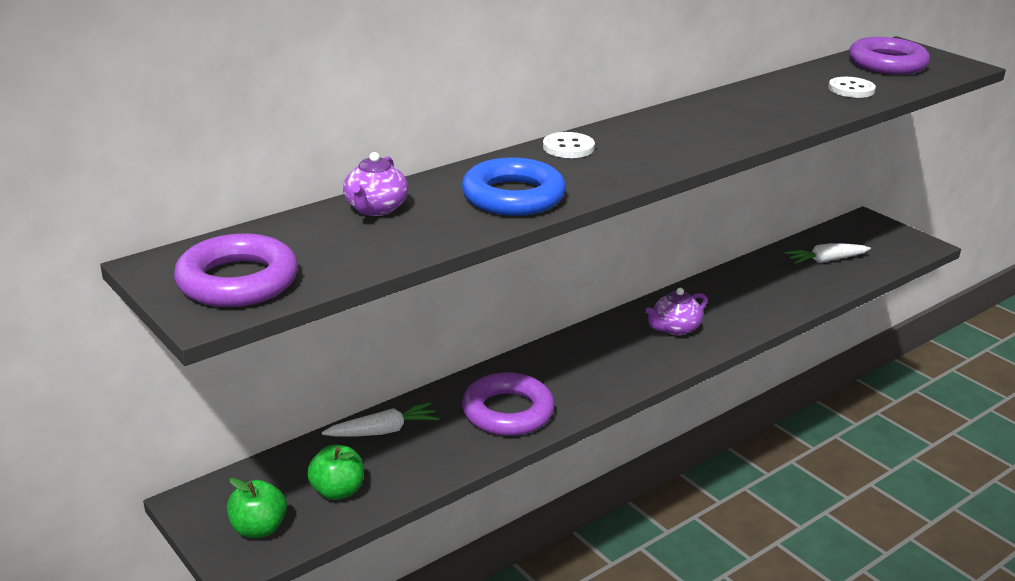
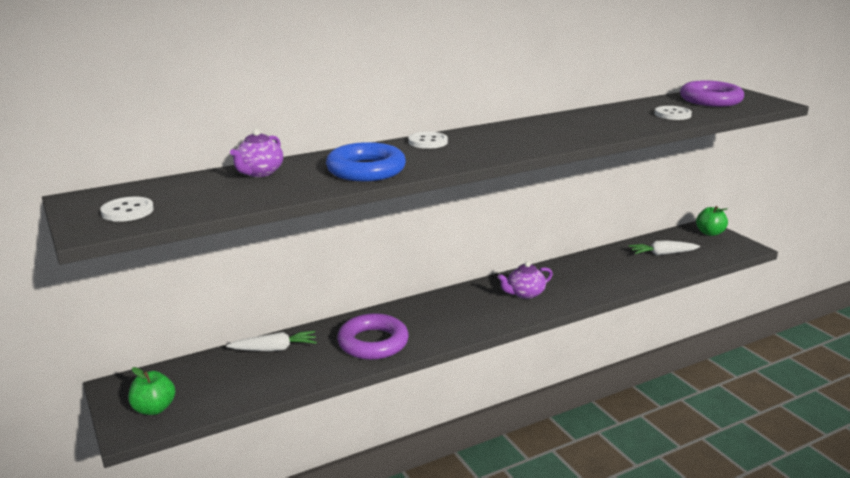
camera: 10 degrees right, 5 degrees down
purple ring [174,233,298,307] -> white button [100,197,154,222]
green apple [307,445,364,500] -> green apple moved to [696,206,728,236]

